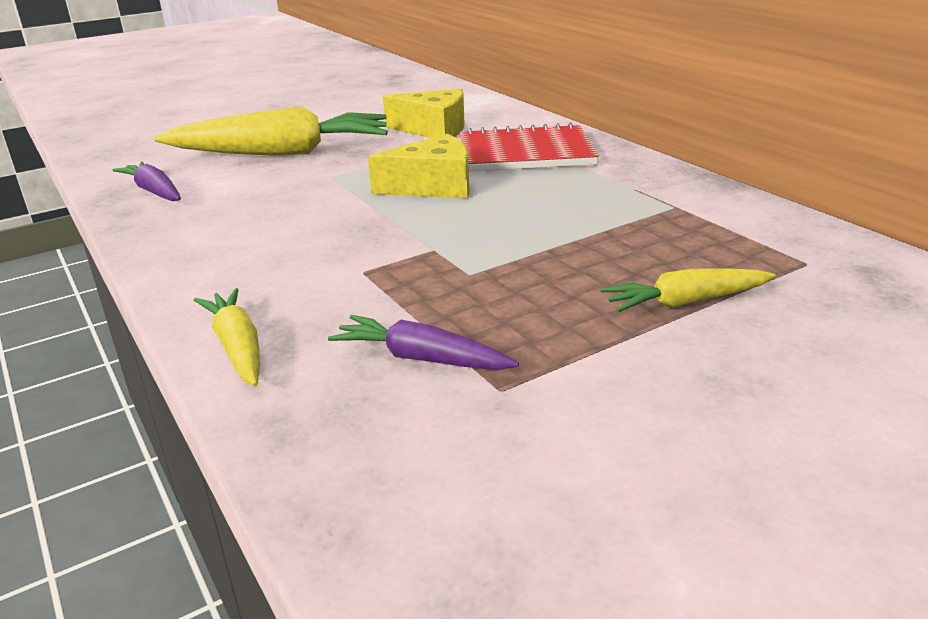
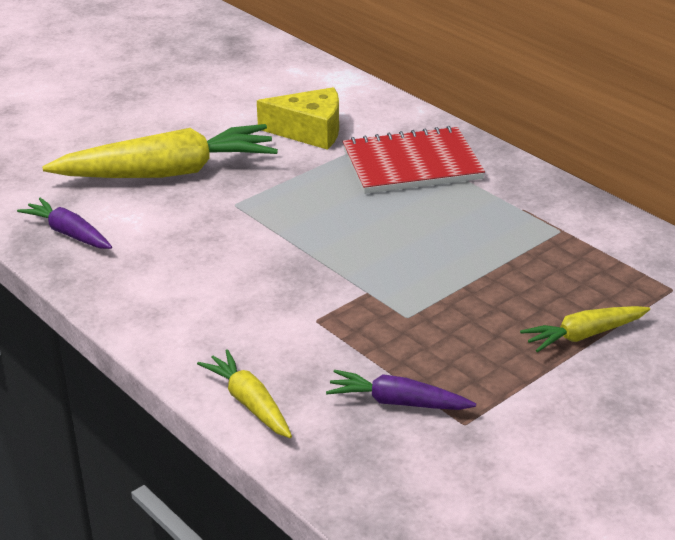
camera: 10 degrees left, 5 degrees up
yellow cheese [368,134,469,198] -> none

